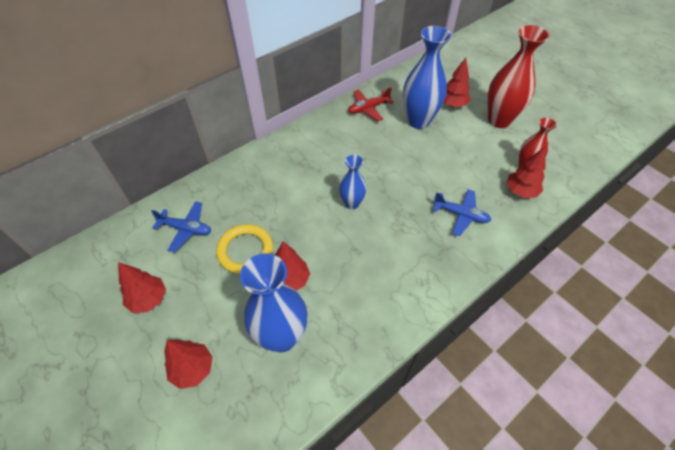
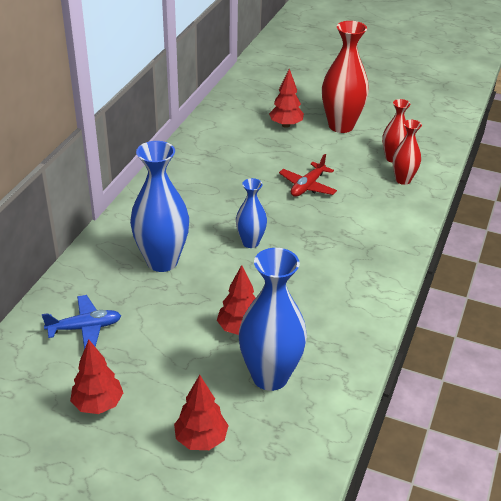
camera: 30 degrees left, 15 degrees down
yellow ring [216,224,273,274] -> none
red plane [348,87,394,121] -> red plane moved to [279,154,337,197]
blue vase [403,26,451,129] -> blue vase moved to [130,141,189,272]
blue plane [433,189,491,236] -> none
red tree [506,146,546,198] -> red vase [392,120,422,185]

